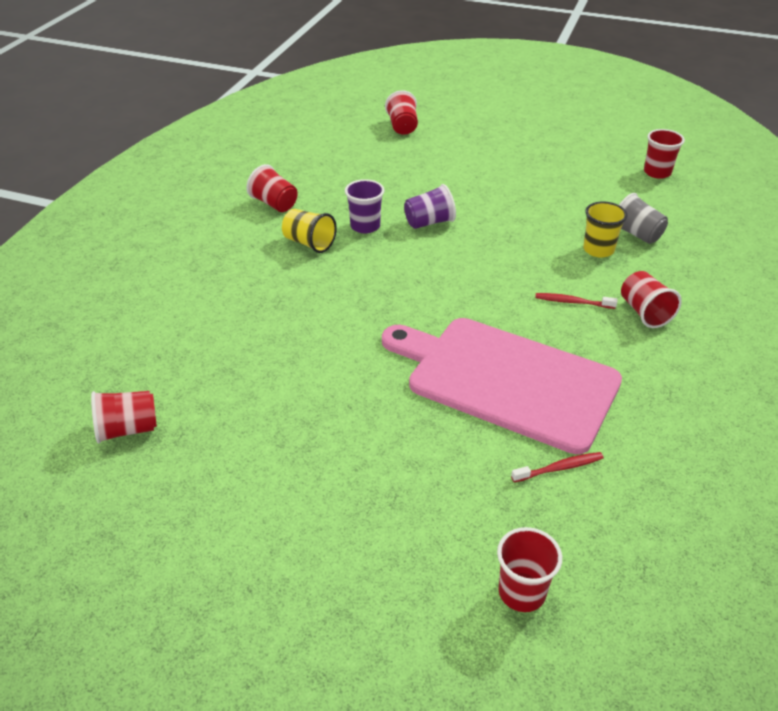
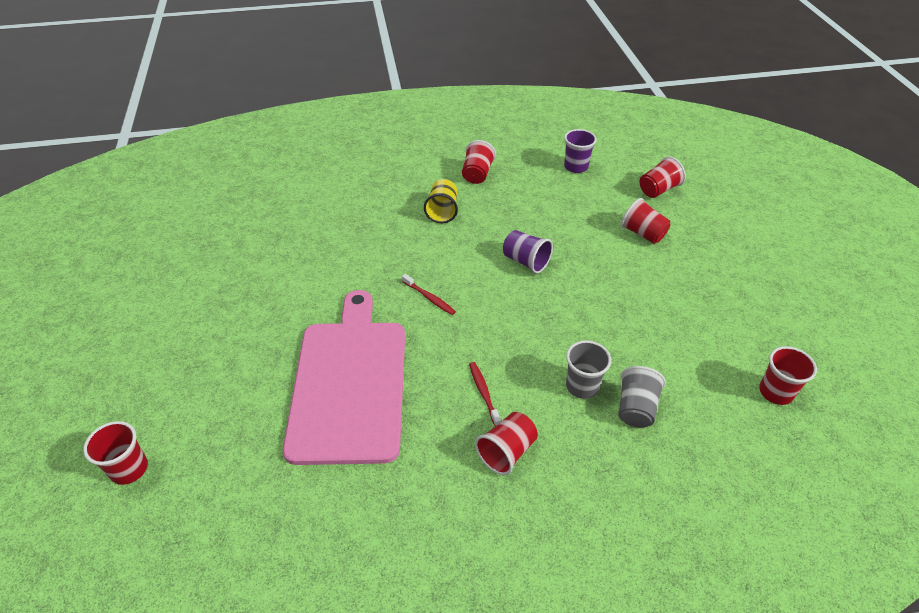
camera: 60 degrees right, 5 degrees up
red cup [91,391,157,444] -> red cup moved to [621,198,671,244]
purple cup [345,179,384,233] -> purple cup moved to [564,129,597,173]
red toothbrush [511,452,604,482] -> red toothbrush moved to [402,274,456,315]
yellow cup [583,202,627,258] -> grey cup [566,340,611,399]

